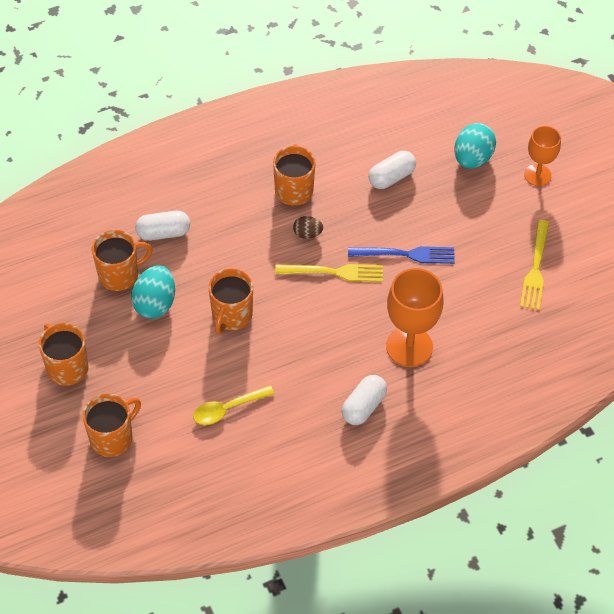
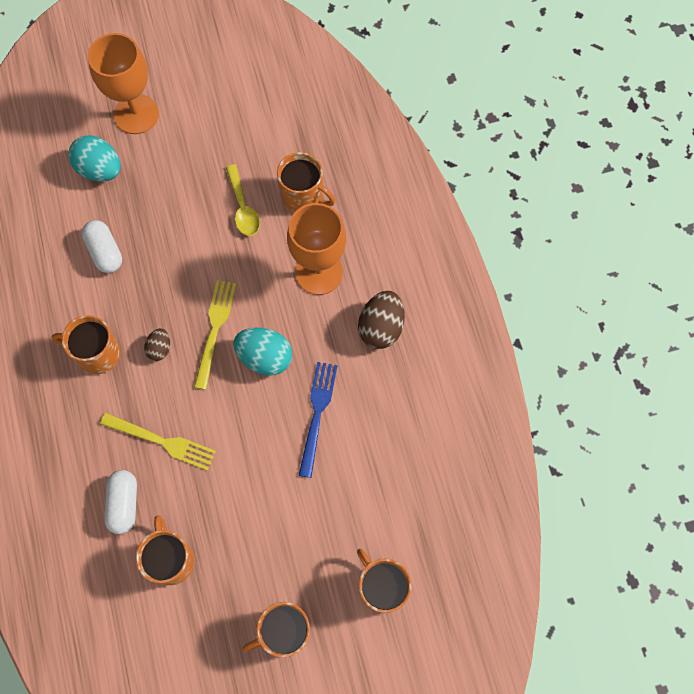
camera: 80 degrees left, 15 degrees up
turquoise egg [131,265,175,319] -> turquoise egg moved to [233,328,292,376]
yellow spoon [193,386,275,425] -> yellow spoon moved to [226,164,260,236]
orange mug [208,269,253,334] -> orange mug moved to [277,152,336,212]
white capsule [341,375,387,425] -> brown egg [358,291,405,349]
blue fork [348,246,455,264] -> blue fork moved to [299,362,337,478]
yellow fork [520,220,549,310] -> yellow fork moved to [100,413,216,471]
orange goblet [524,126,561,186] -> orange goblet [88,33,159,134], size x1.60

